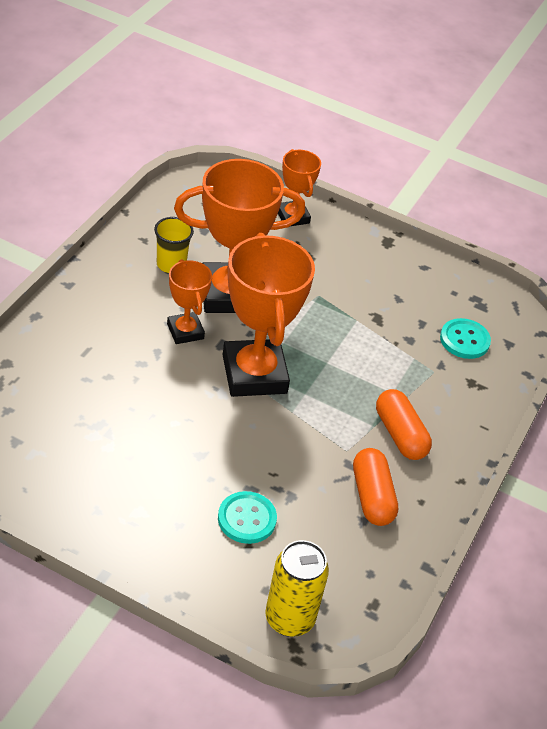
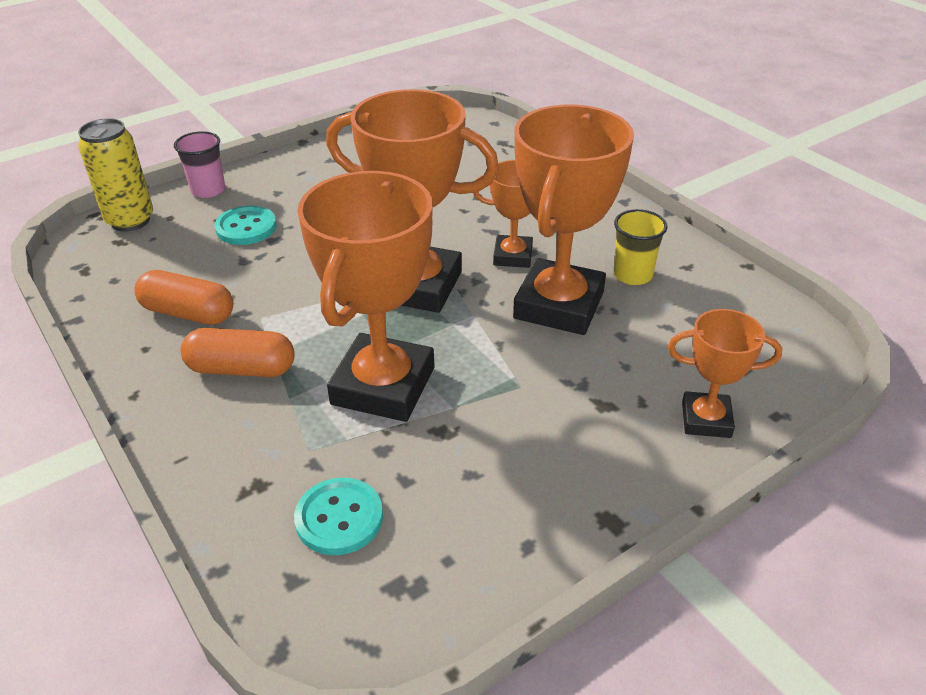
camera: 125 degrees right, 5 degrees down
none -> pink cup [174,131,225,198]
none -> orange trophy [297,171,434,422]

